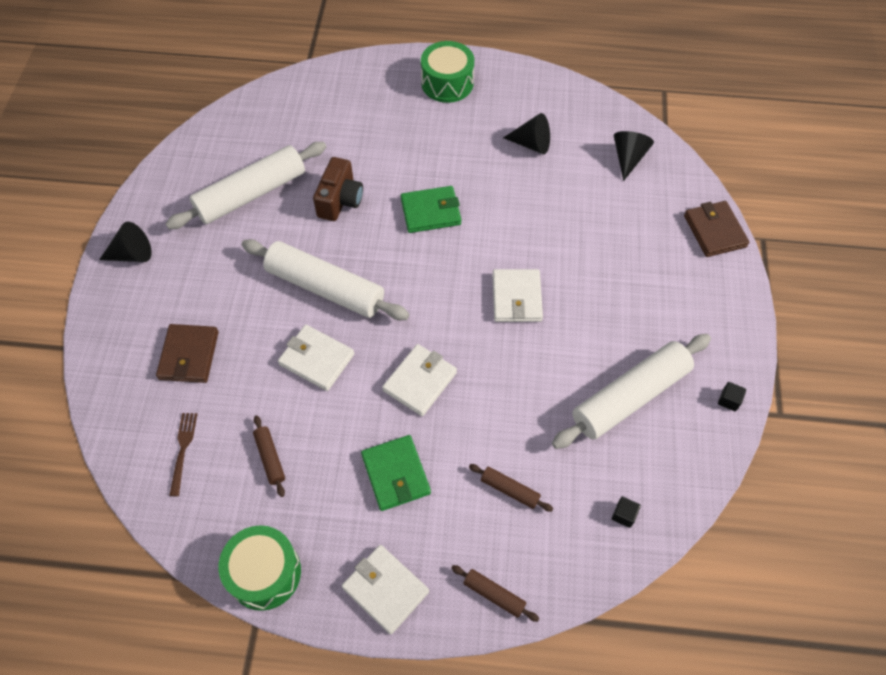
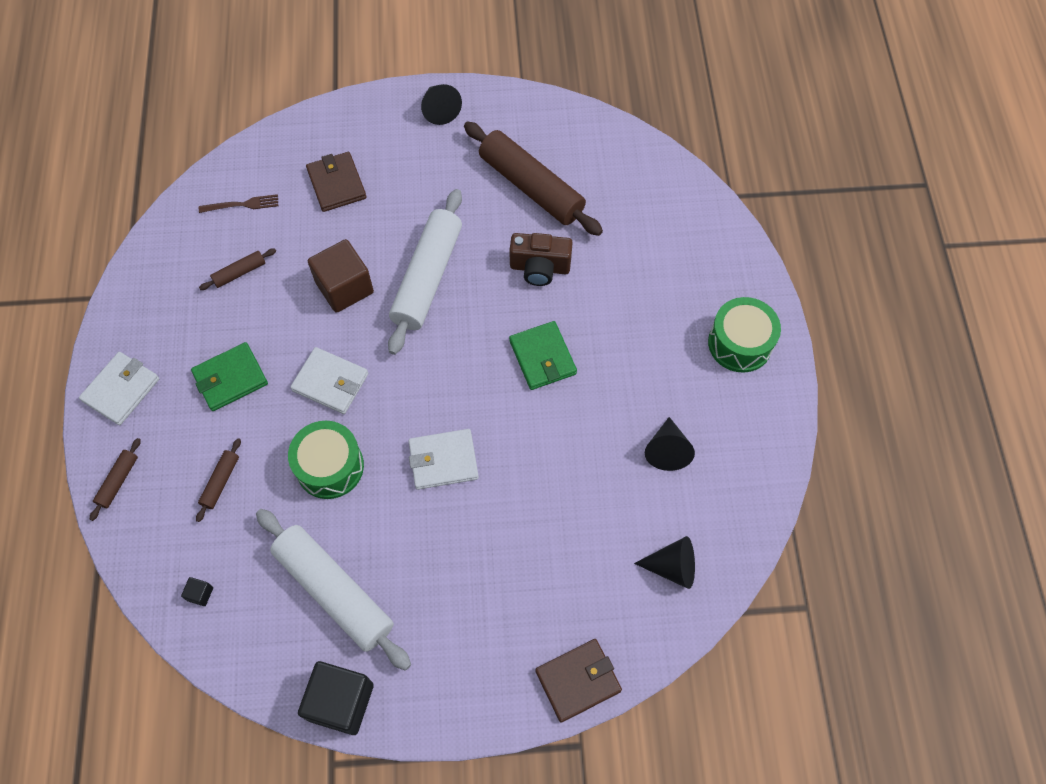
camera: 80 degrees right, 5 degrees up
brown wallet [156,324,219,383] -> brown wallet turned 75 degrees clockwise [306,152,366,212]
white rolling pin [165,142,326,229] -> brown rolling pin [464,122,603,236]
green drum [219,525,301,611] -> green drum moved to [288,421,364,499]
white wallet [278,325,354,391] -> brown cube [308,239,374,313]
black cube [718,382,746,411] -> black cube [298,661,374,735], size x2.45

